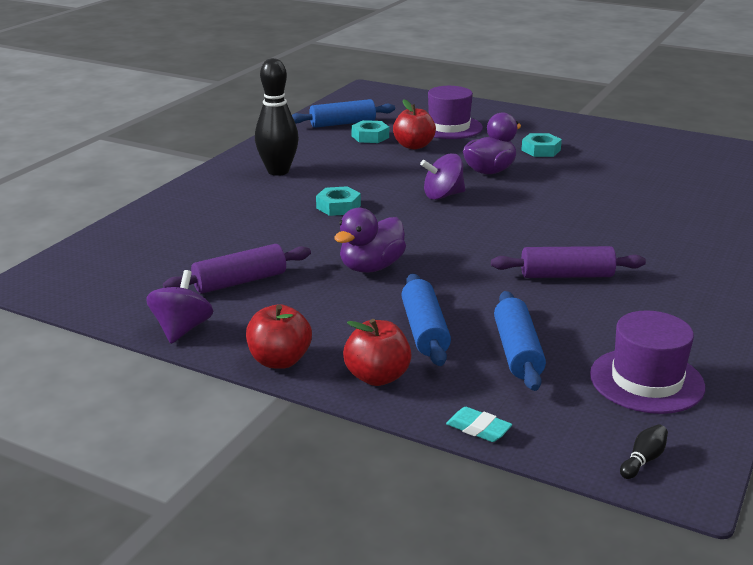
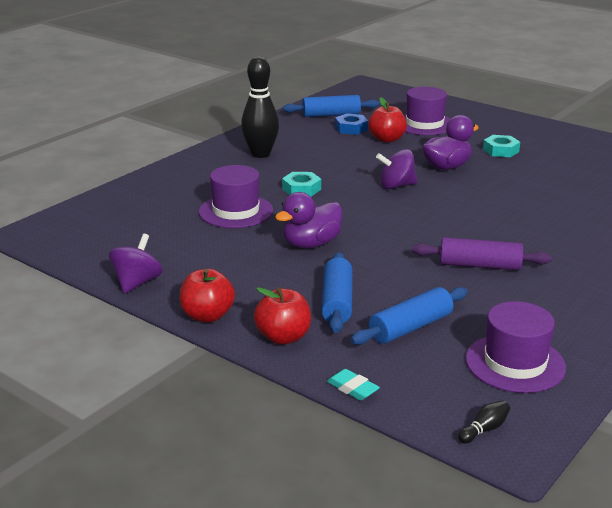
camera: 10 degrees right, 0 degrees up
purple rolling pin [163,244,311,294] -> none
turquoise nut [351,120,389,143] -> blue nut [335,113,368,135]
blue rolling pin [494,291,546,391] -> blue rolling pin turned 45 degrees clockwise [351,287,468,345]
none -> purple hat [199,165,273,228]

